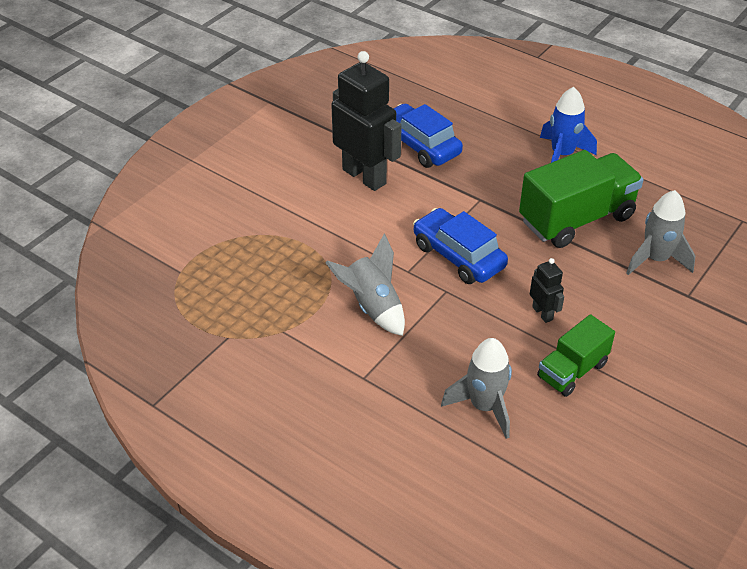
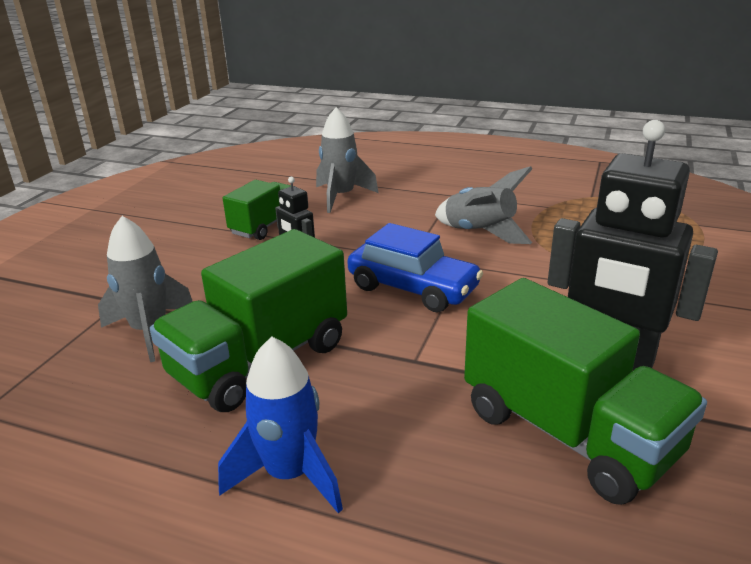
camera: 165 degrees right, 15 degrees down
blue car [393,104,463,168] -> green truck [464,278,707,505]

